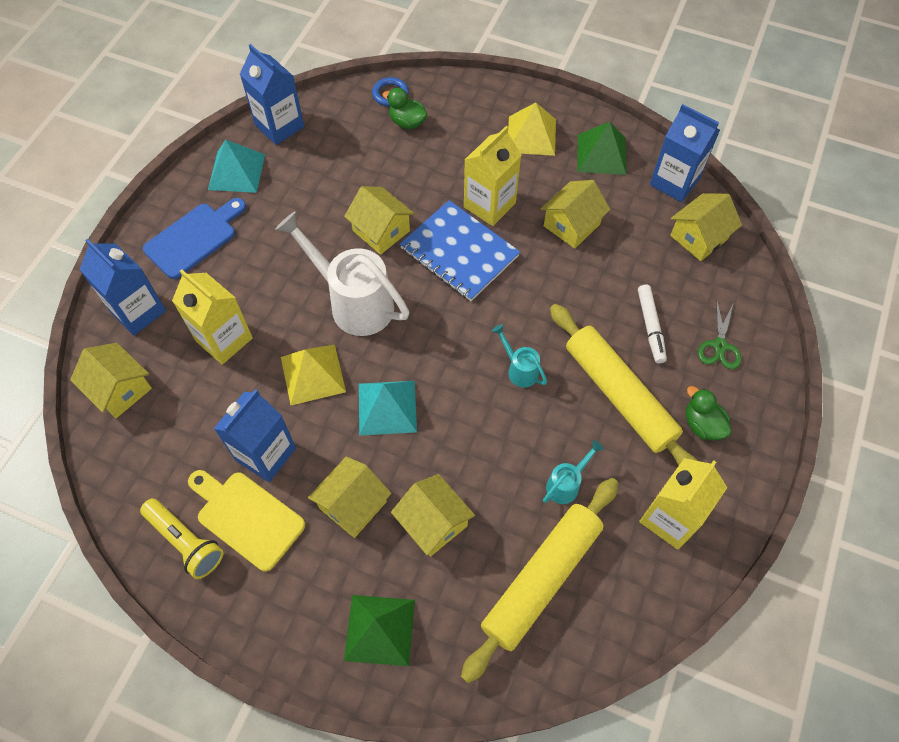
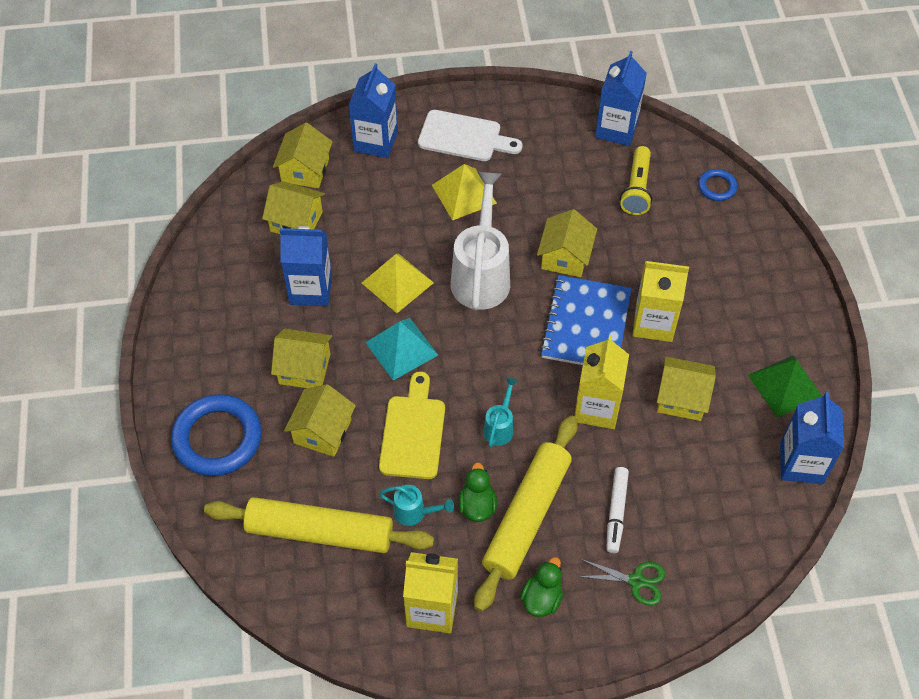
camera: 60 degrees right, 5 degrees down
yellow flashlight [140,498,224,579] -> yellow flashlight moved to [620,146,652,215]
blue cutting board [143,198,246,279] -> white cutting board [418,110,523,161]
yellow carton [172,269,253,365] -> yellow carton moved to [575,335,629,429]
yellow cutting board [188,470,305,571] -> yellow cutting board moved to [379,371,445,479]
turquoise pyramid [208,140,265,193] -> none
green pyramid [344,595,415,666] -> blue ring [171,394,262,476]
green duck [382,88,427,129] -> green duck moved to [458,462,497,522]
yellow pyramid [508,103,556,156] -> yellow pyramid moved to [432,164,497,220]
white marker [638,285,667,363] -> white marker turned 45 degrees counterclockwise [606,467,629,553]
yellow house [670,193,742,261] -> yellow house moved to [262,181,325,234]
green scissors [698,301,741,369] -> green scissors turned 150 degrees counterclockwise [577,559,665,605]

